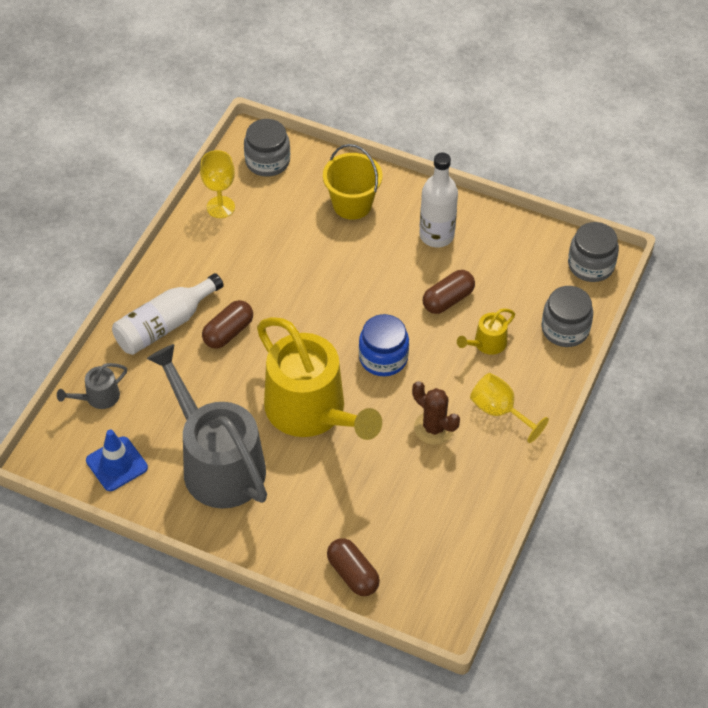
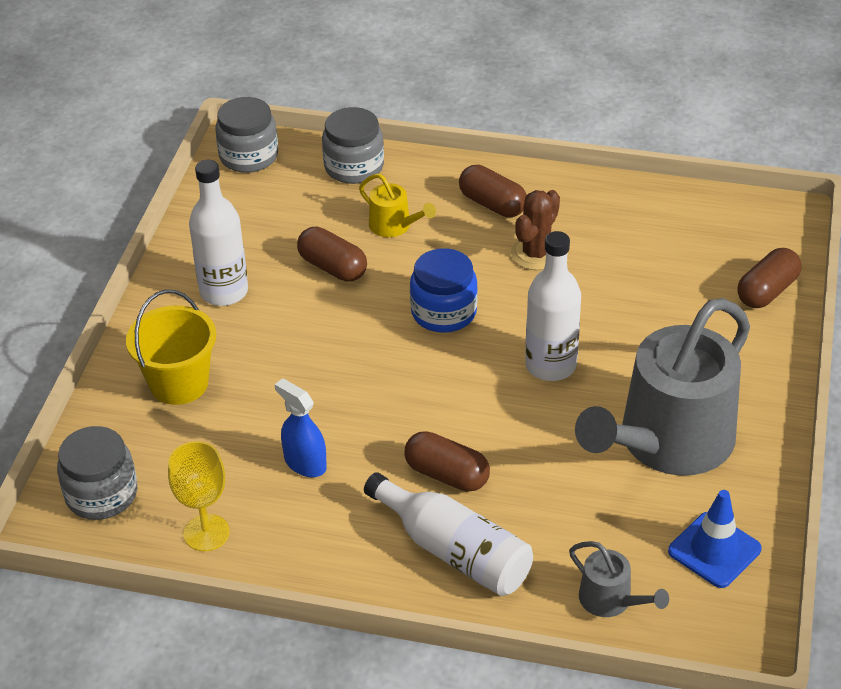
camera: 100 degrees left, 10 degrees down
yellow watering can [257,317,382,440] -> white bottle [525,231,581,381]
yellow goblet [470,373,549,443] -> brown capsule [459,165,527,218]
none -> blue spray bottle [274,378,327,477]

